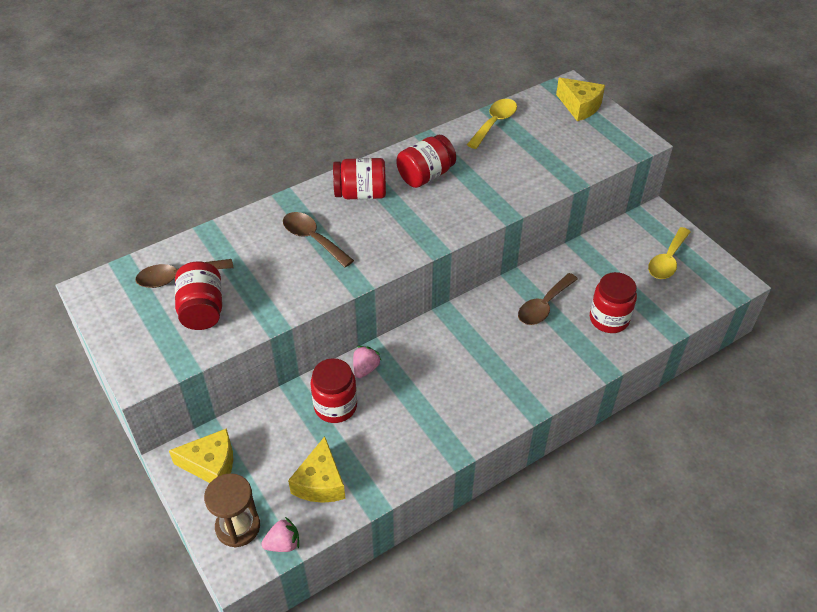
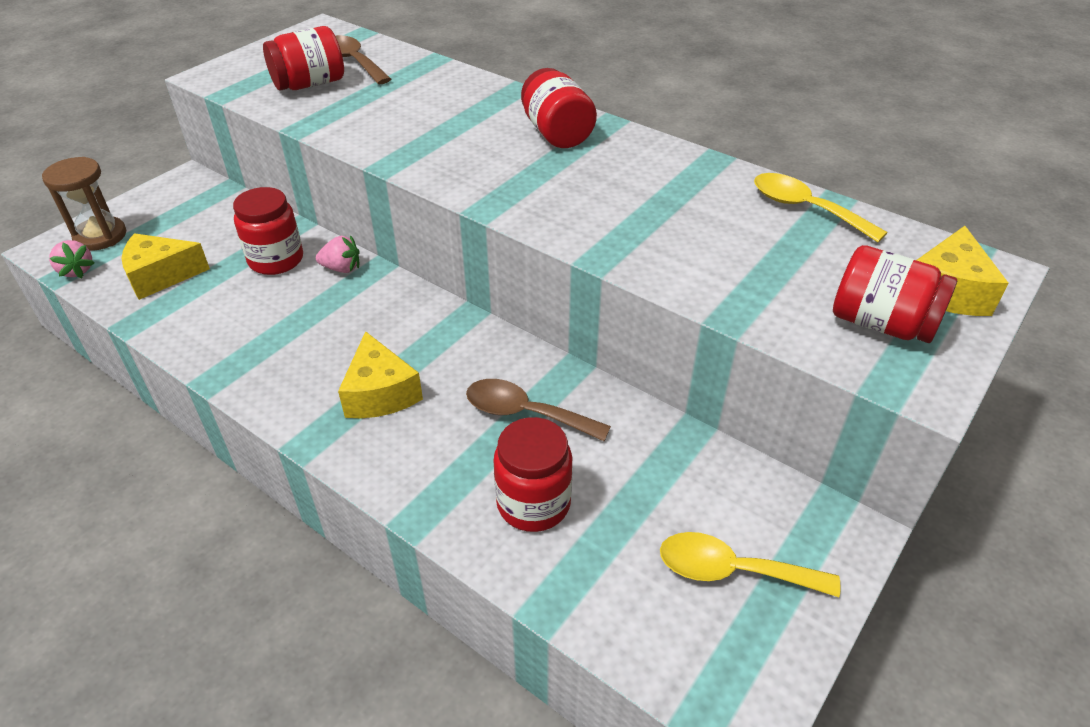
camera: 70 degrees right, 5 degrees down
yellow cheese [169,428,233,483] -> yellow cheese moved to [338,331,423,418]
brown spoon [283,212,354,267] -> none
red jar [396,135,456,188] -> red jar moved to [833,245,957,343]
yellow spoon [467,99,517,149] -> yellow spoon turned 150 degrees counterclockwise [754,173,887,242]

